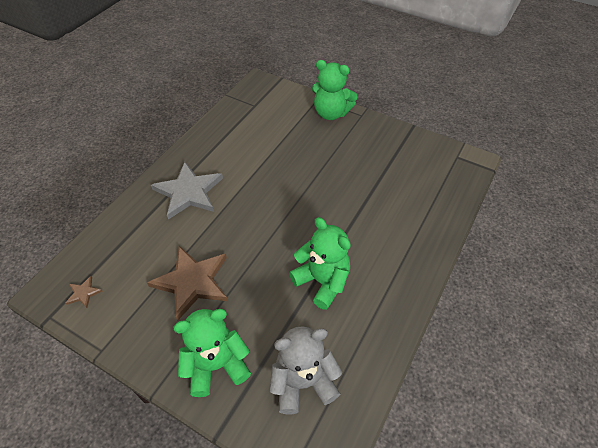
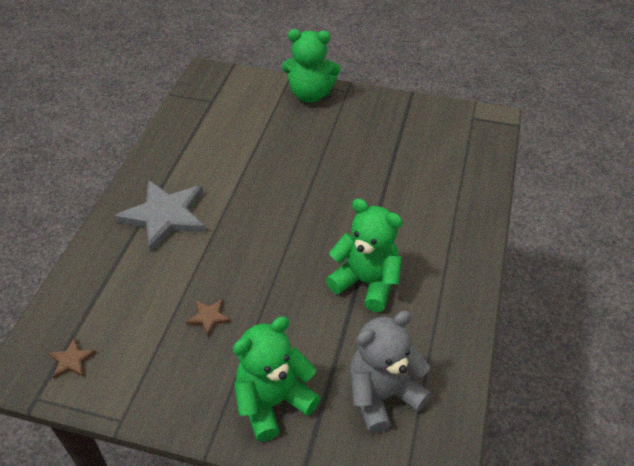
camera: 15 degrees left, 5 degrees down
brown star [147,246,228,321] -> brown star [186,299,231,336], size x0.43

